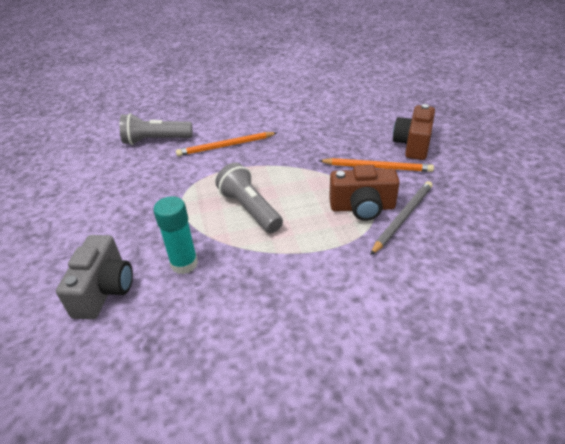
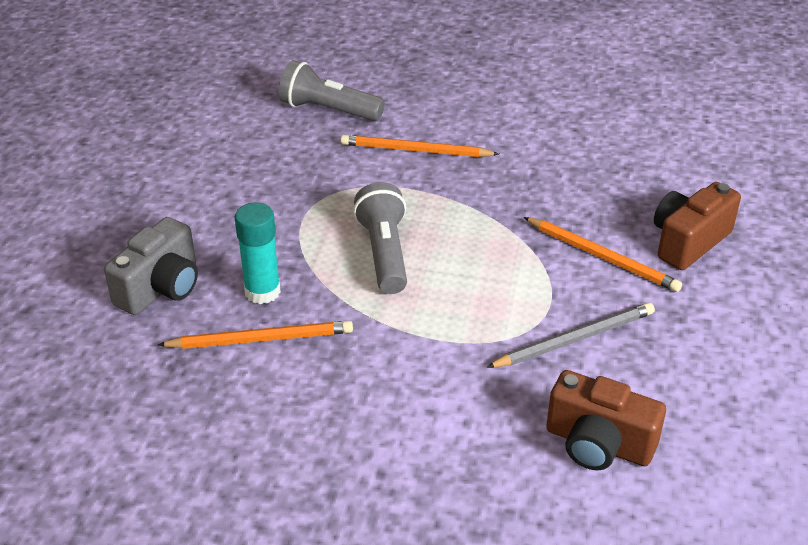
camera: 25 degrees right, 0 degrees up
brown camera [329,165,400,221] -> brown camera moved to [546,370,666,470]
none -> orange pencil [158,321,353,349]

